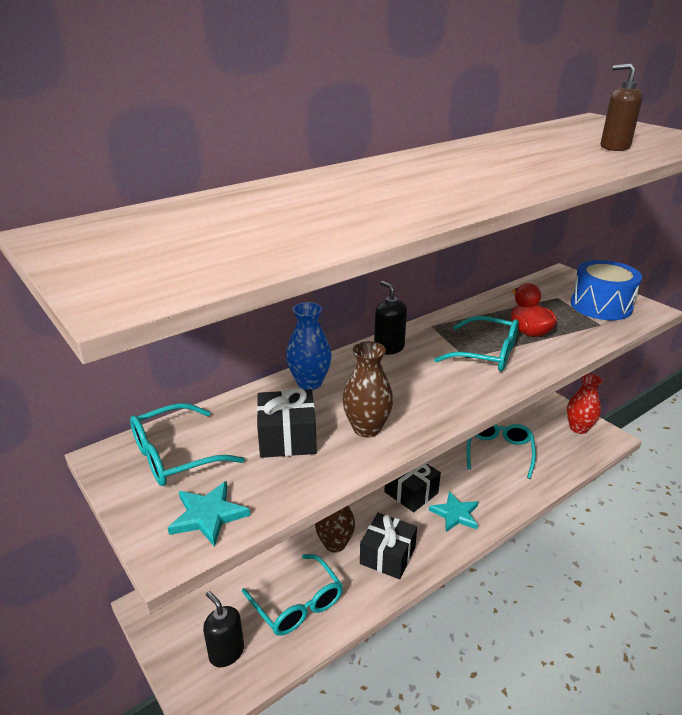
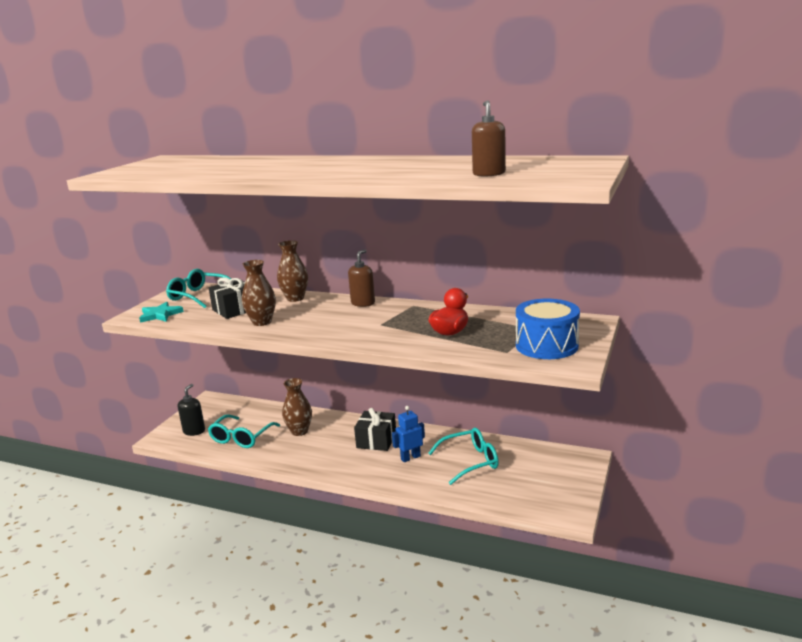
camera: 60 degrees right, 10 degrees down
blue vase [286,302,332,390] -> brown vase [277,240,308,302]
black gift [360,513,417,579] -> none
black soap dispenser [374,281,407,355] -> brown soap dispenser [348,250,375,307]
turquoise star [429,491,478,532] -> none
turquoise glasses [434,316,519,372] -> none
red vase [567,374,602,434] -> none
none -> blue robot [392,406,425,462]

